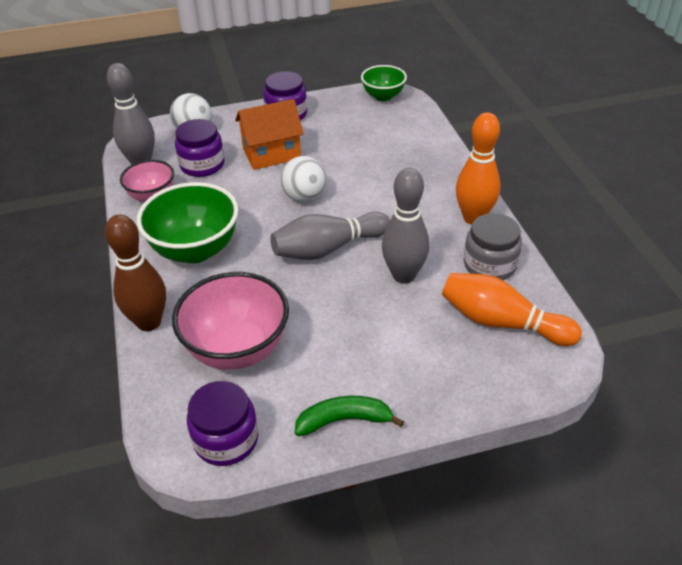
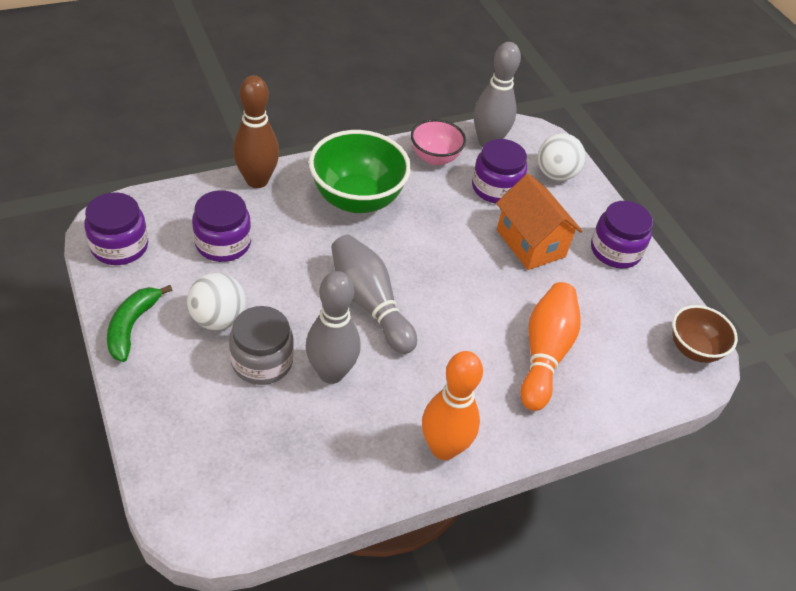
camera: 75 degrees right, 5 degrees up
pink bowl [172,272,289,370] -> purple jar [192,190,251,262]
white ball [280,156,326,202] -> white ball moved to [187,273,246,330]
green banana [295,396,404,436] -> green banana turned 150 degrees counterclockwise [107,285,172,362]
green bowl [361,65,407,101] -> brown bowl [672,305,738,363]
orange bowling pin [442,273,582,346] -> orange bowling pin moved to [520,282,581,411]
grey jar [464,213,522,280] -> grey jar moved to [229,306,294,385]

